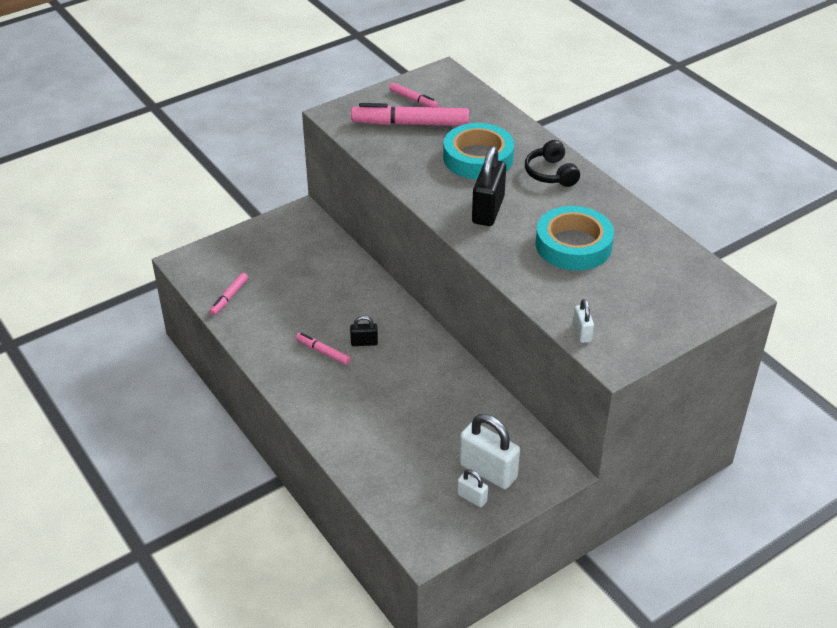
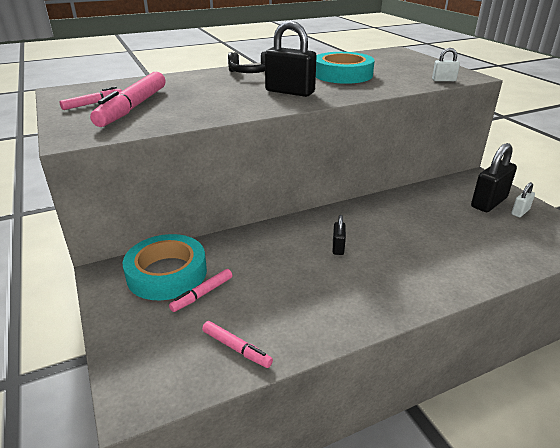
camera: 80 degrees left, 10 degrees down
pink marker [296,333,351,365] -> pink marker moved to [169,269,232,312]
turquoise tape [443,123,514,179] -> turquoise tape moved to [123,234,207,300]
white padlock [459,414,520,489] -> black padlock [471,143,517,212]

